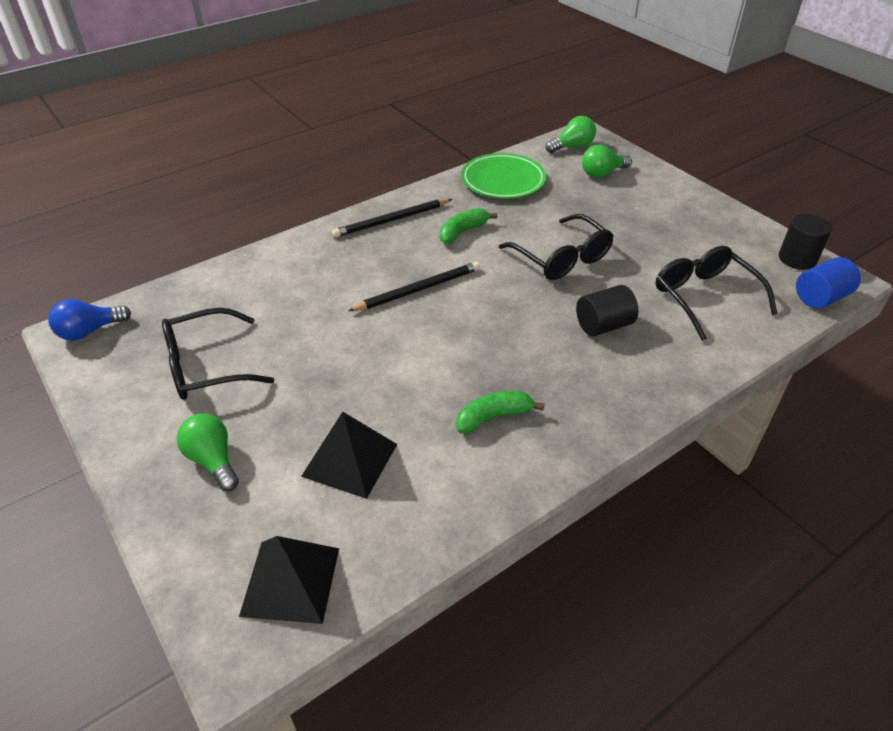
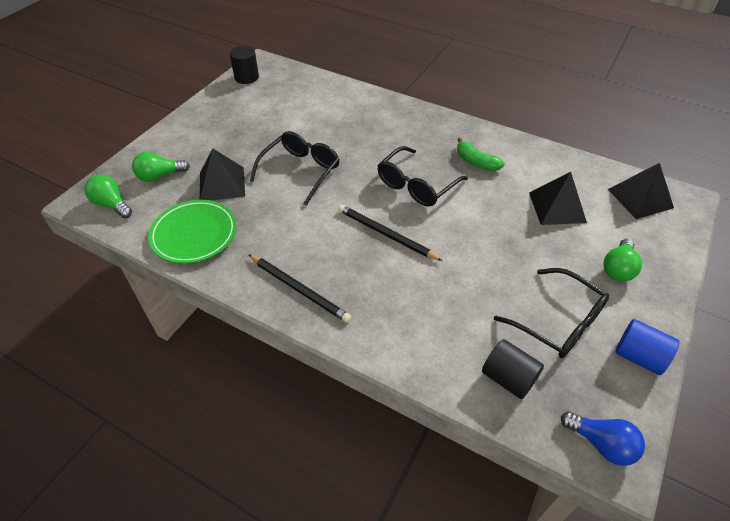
camera: 115 degrees left, 5 degrees up
green banana [440,208,497,244] -> none
black cylinder [576,285,638,336] -> black cylinder moved to [482,339,544,399]
green light bulb [582,145,632,178] -> green light bulb turned 120 degrees clockwise [132,152,190,182]
black glasses [655,246,778,341] -> black glasses moved to [377,146,468,207]
blue cylinder [796,257,861,308] -> blue cylinder moved to [615,319,680,375]
none -> black pyramid [200,148,245,201]

